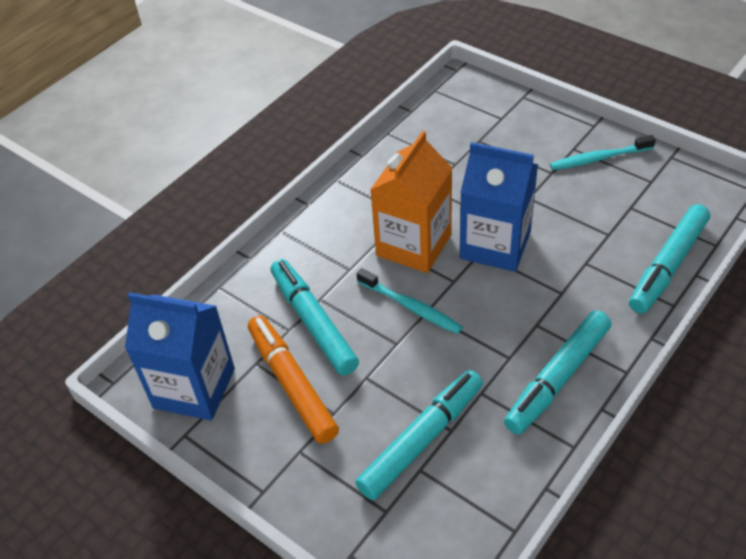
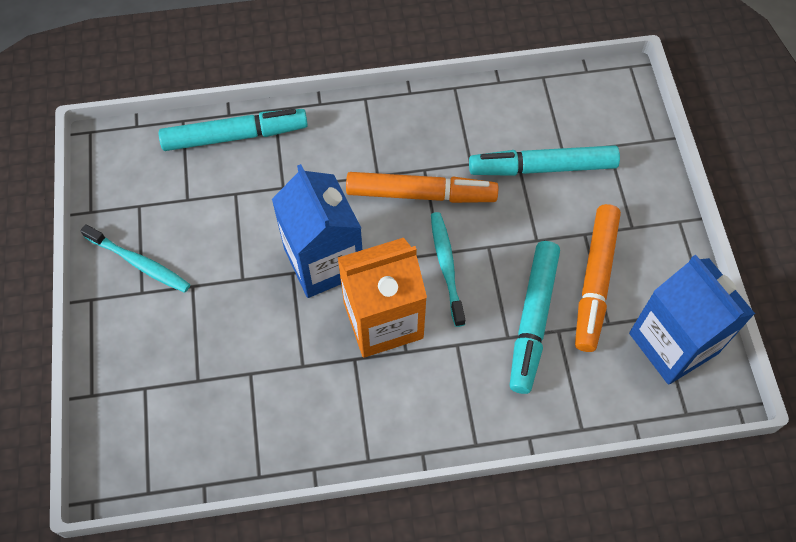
camera: 140 degrees left, 15 degrees up
turquoise marker [504,310,611,434] -> none
none -> orange marker [346,172,498,203]

